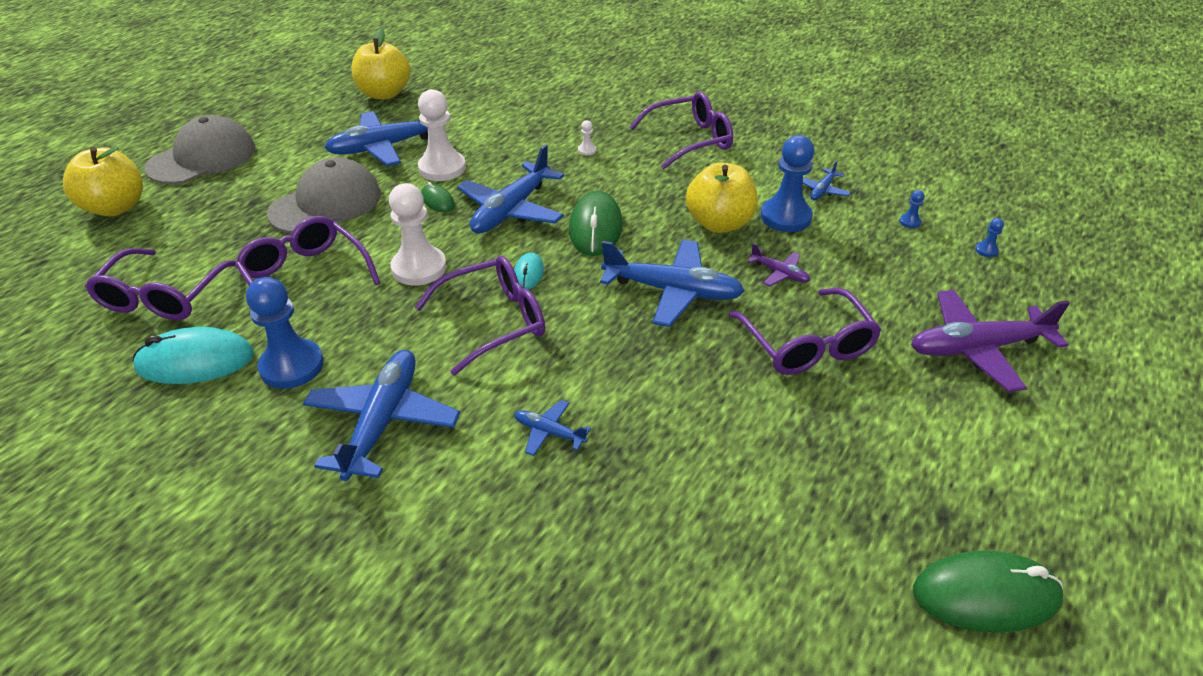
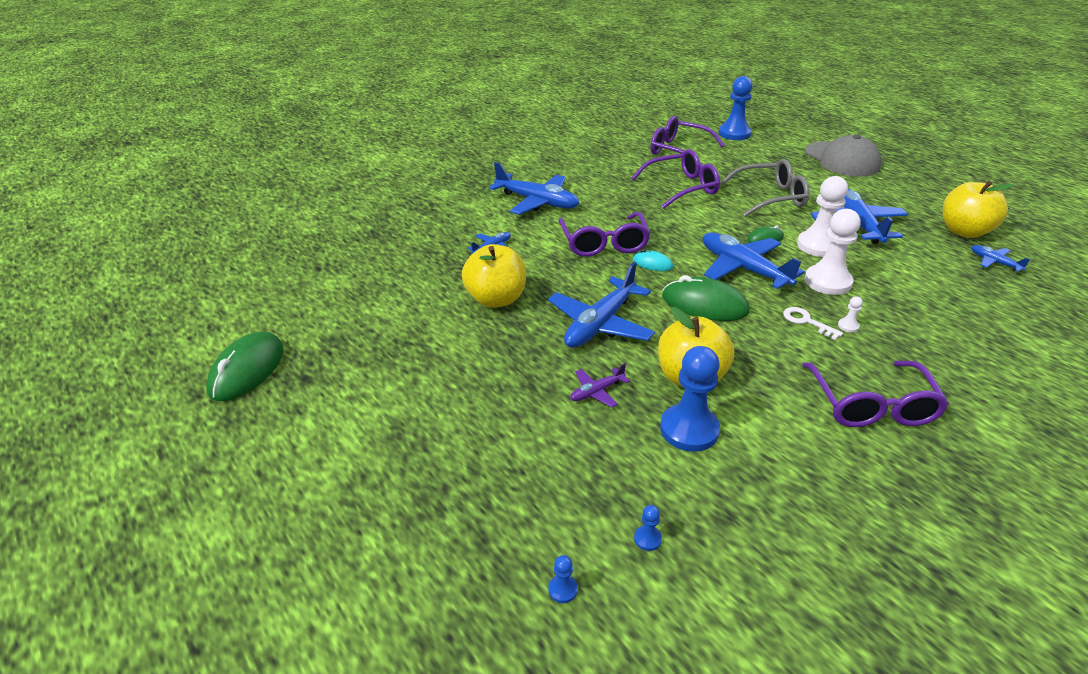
camera: 110 degrees right, 5 degrees down
yellow apple [63,146,143,217] -> yellow apple moved to [462,244,526,308]
turquoise mouse [133,327,254,384] -> none
blue pawn [246,277,324,389] -> blue pawn moved to [718,76,753,140]
grey cap [267,157,381,233] -> grey glasses [720,159,809,217]
white pawn [389,183,447,286] -> white pawn moved to [805,209,860,295]
purple glasses [729,288,881,375] -> none
blue plane [802,160,851,200] -> blue plane moved to [971,245,1030,272]
purple plane [911,290,1070,392] -> none
none -> white key [783,307,843,340]

